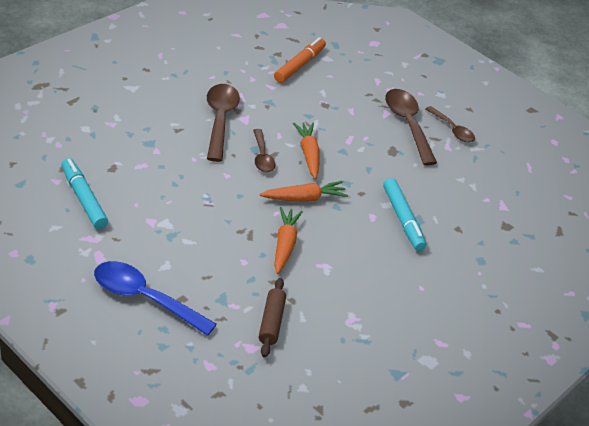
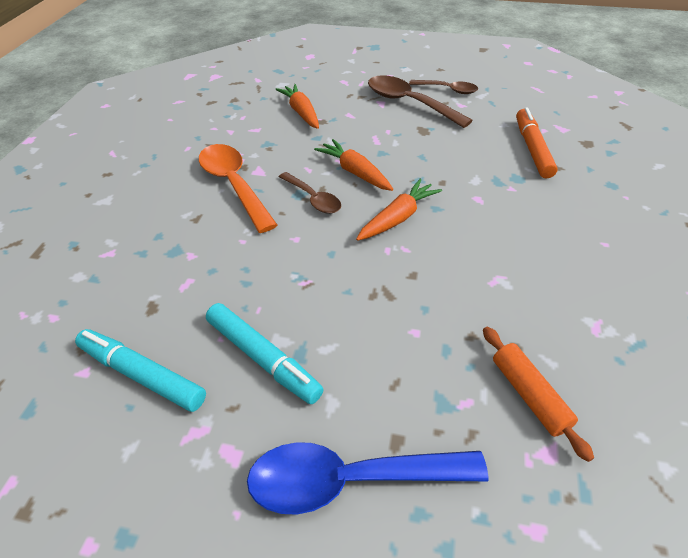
camera: 25 degrees left, 5 degrees up
brown spoon [207,84,240,162] -> orange spoon [199,144,277,233]
brown rolling pin [259,278,286,358] -> orange rolling pin [483,327,594,462]
orange marker [274,37,326,83] -> orange marker moved to [516,108,558,179]
orange carrot [274,207,303,274] -> orange carrot moved to [275,84,319,129]
turquoise marker [383,178,426,251] -> turquoise marker moved to [206,303,324,404]

